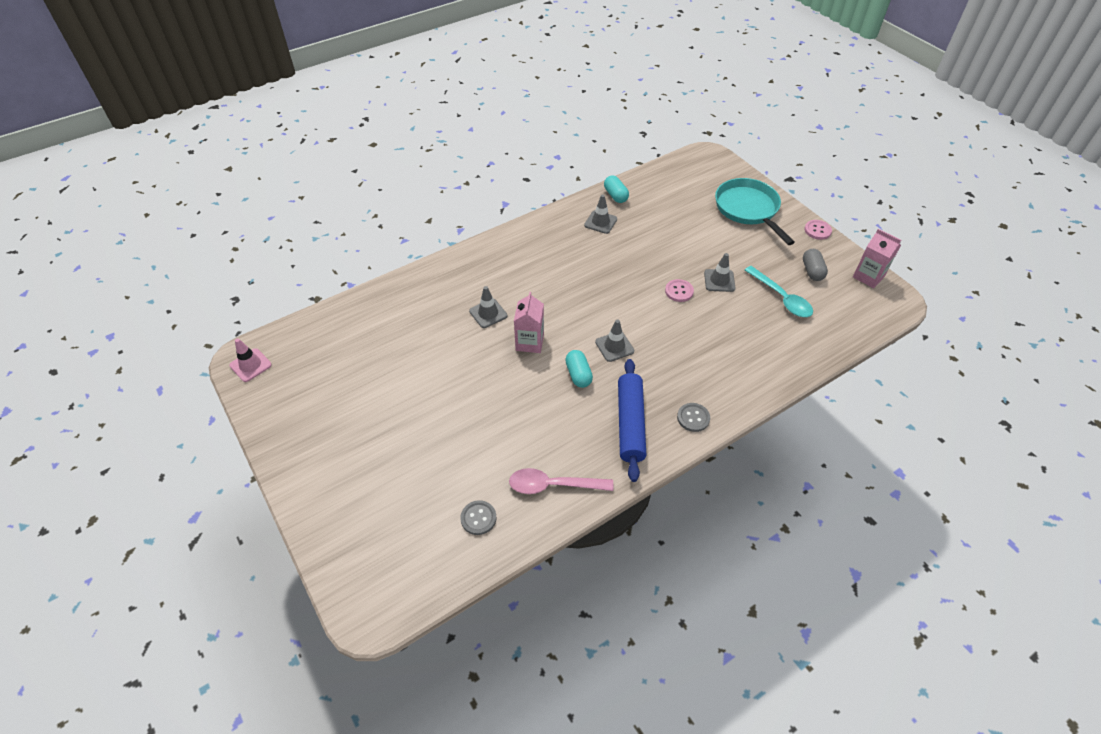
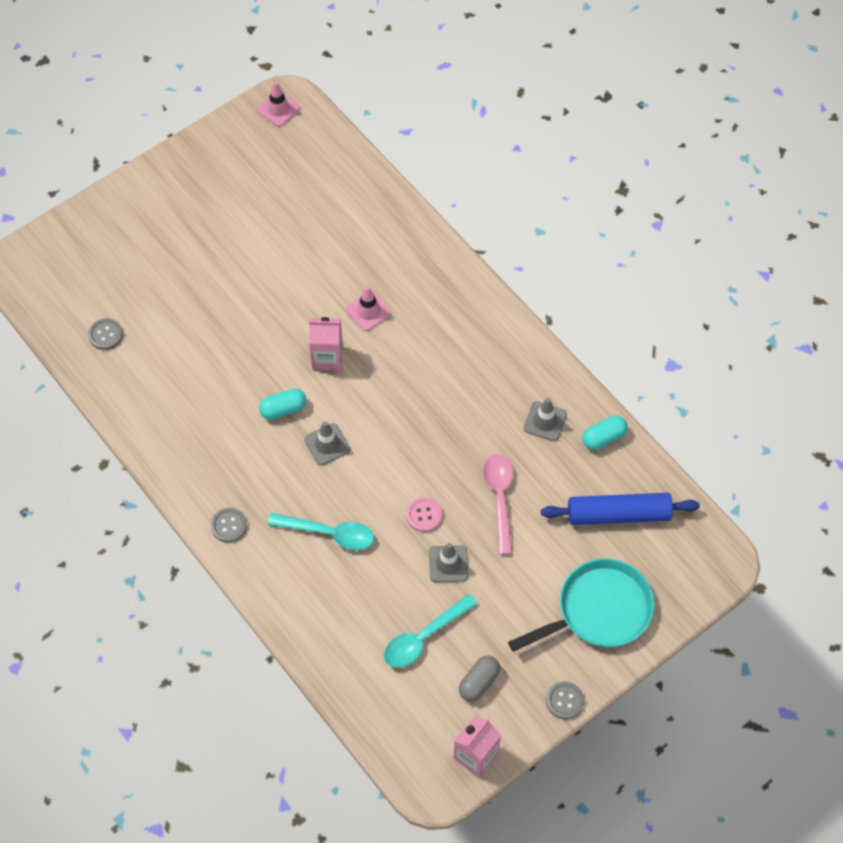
camera: 85 degrees right, 10 degrees up
grey traffic cone [469,286,507,328] -> pink traffic cone [346,286,391,331]
pink spoon [509,468,613,494] -> pink spoon moved to [483,454,513,555]
blue rolling pin [618,359,646,482] -> blue rolling pin moved to [541,493,700,525]
grey capsule [803,249,828,281] -> grey capsule turned 45 degrees counterclockwise [459,656,500,702]
pink button [804,220,832,240] -> grey button [546,681,584,719]
none -> turquoise spoon [267,513,374,550]

